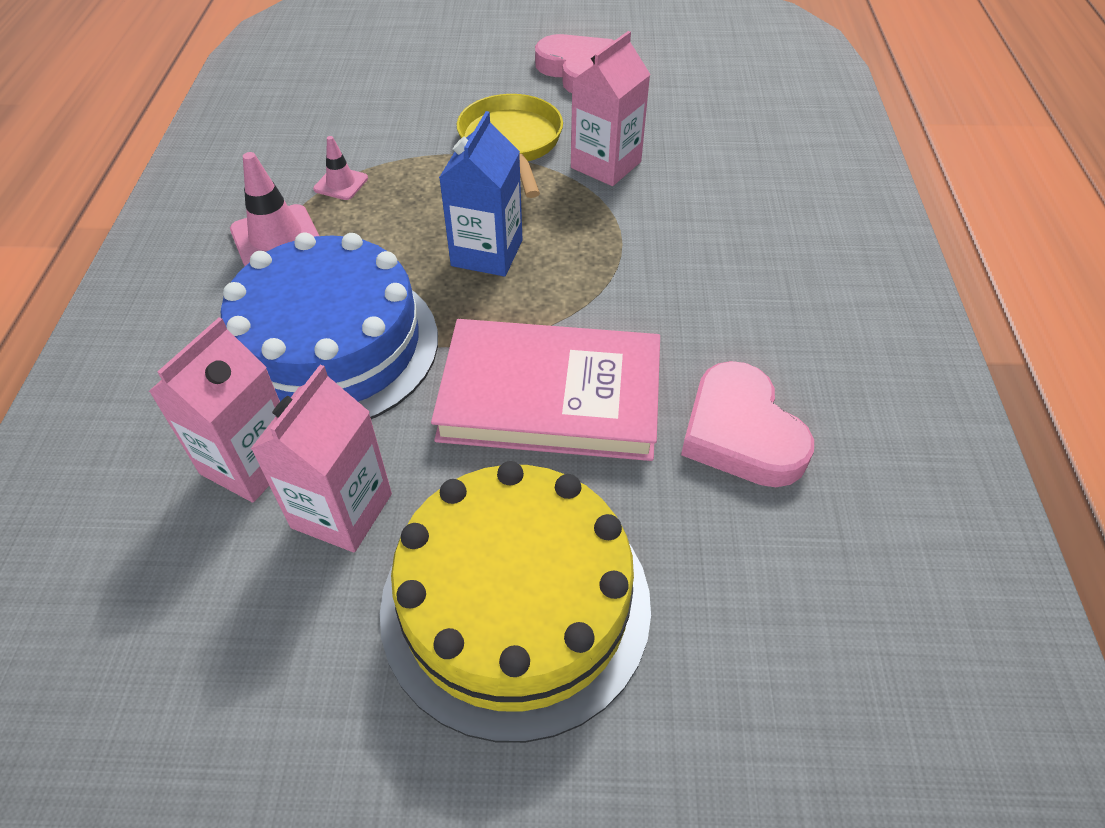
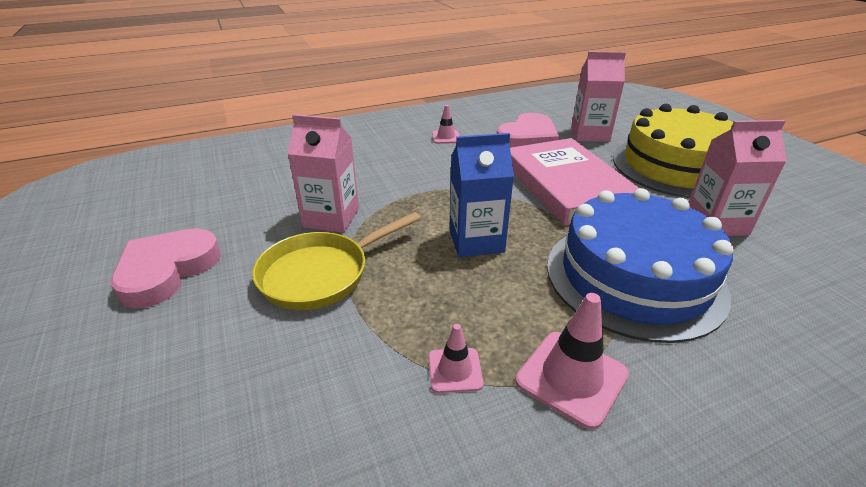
camera: 115 degrees left, 15 degrees down
pink carton [149,317,280,503] -> pink carton moved to [571,51,626,142]
none -> pink traffic cone [432,105,460,144]

